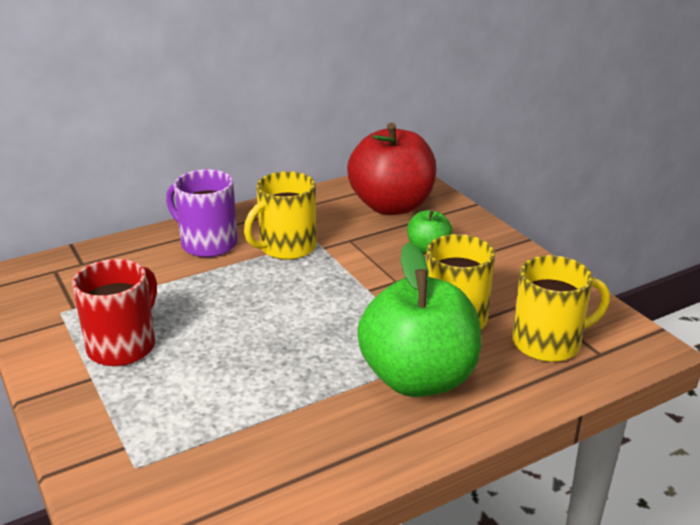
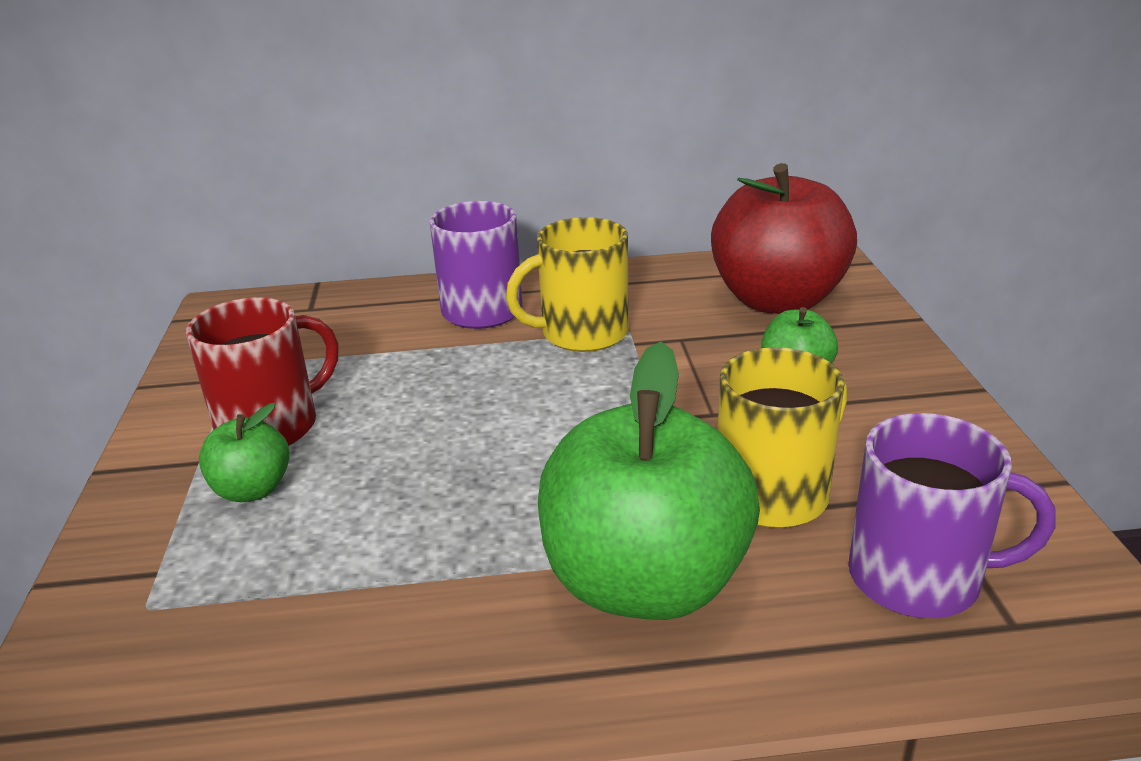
camera: 25 degrees right, 0 degrees up
yellow mug [512,255,610,362] -> purple mug [848,413,1056,618]
none -> green apple [199,403,290,502]

